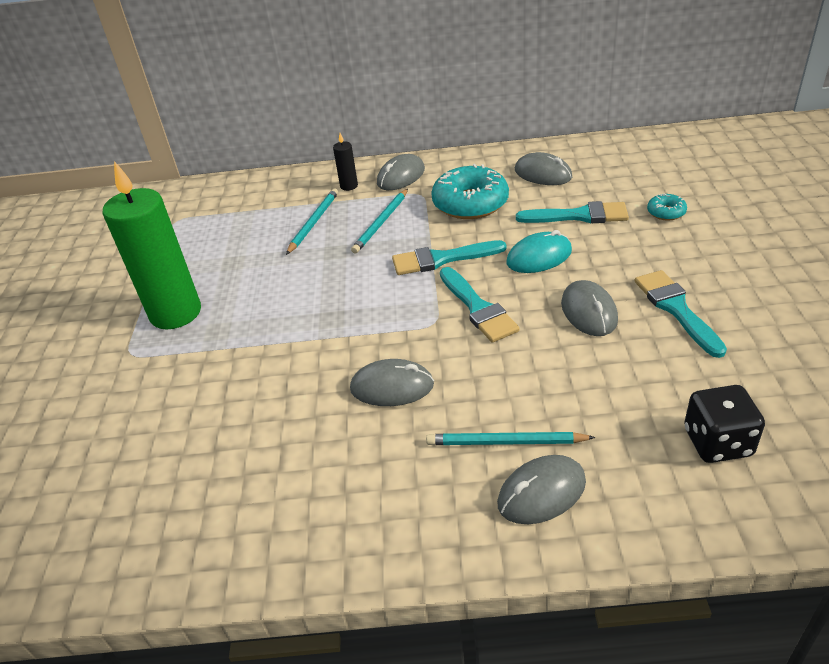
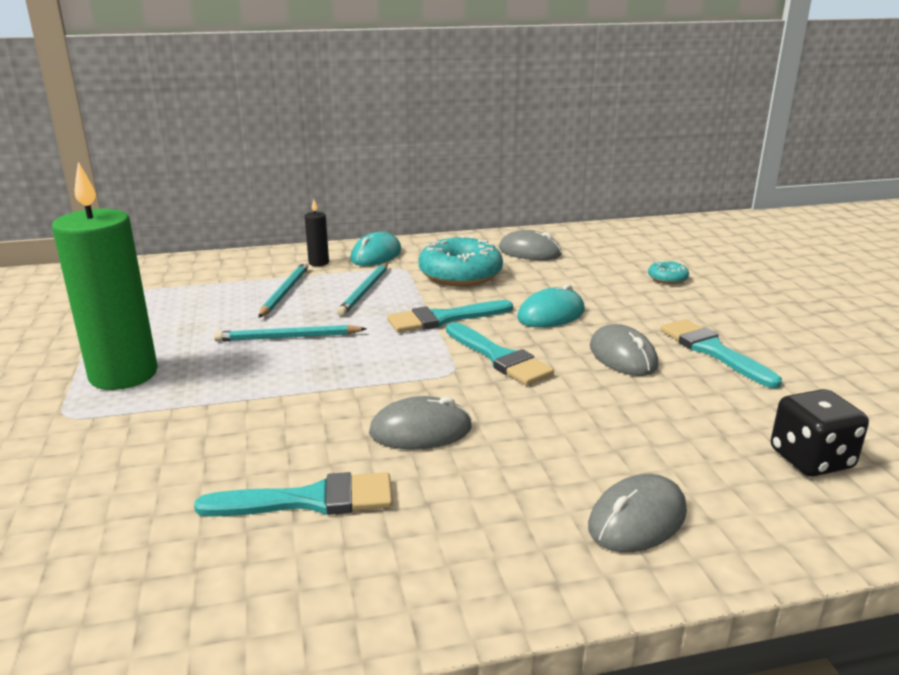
camera: 15 degrees left, 15 degrees down
grey mouse [377,154,425,190] -> turquoise mouse [350,232,401,266]
turquoise pencil [426,432,596,445] -> turquoise pencil moved to [214,325,367,342]
turquoise brush [516,201,629,223] -> turquoise brush moved to [194,472,392,517]

